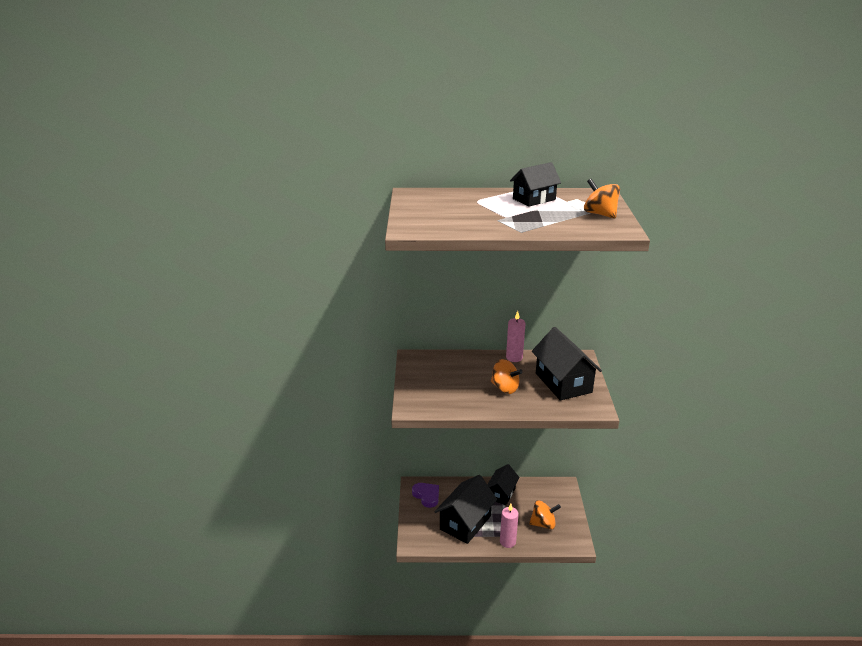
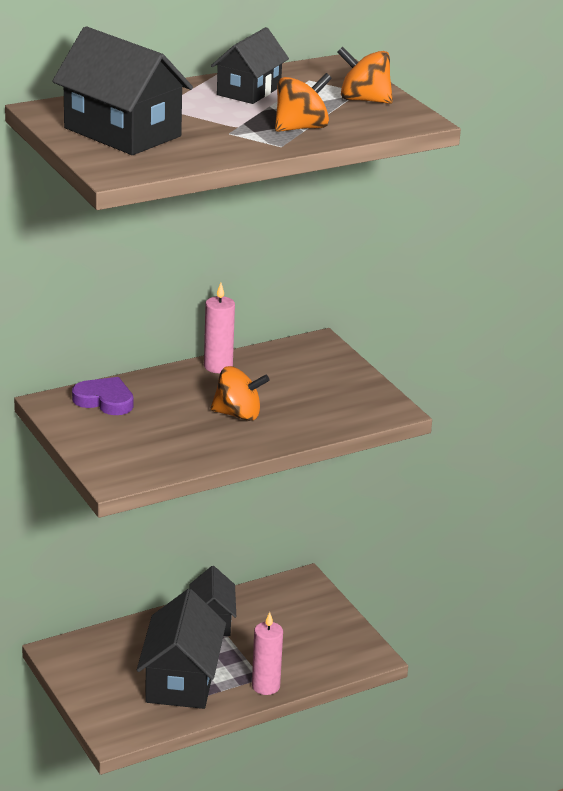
camera: 30 degrees left, 0 degrees up
purple heart [412,483,439,508] -> purple heart moved to [72,377,133,415]
orange spinning top [529,500,561,530] -> orange spinning top moved to [275,73,332,132]
black house [532,327,602,401] -> black house moved to [52,26,193,155]

